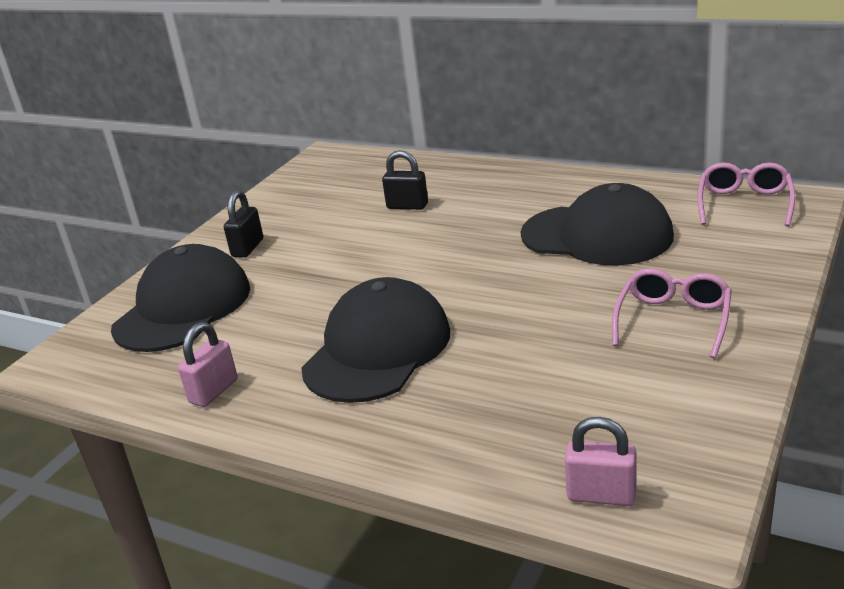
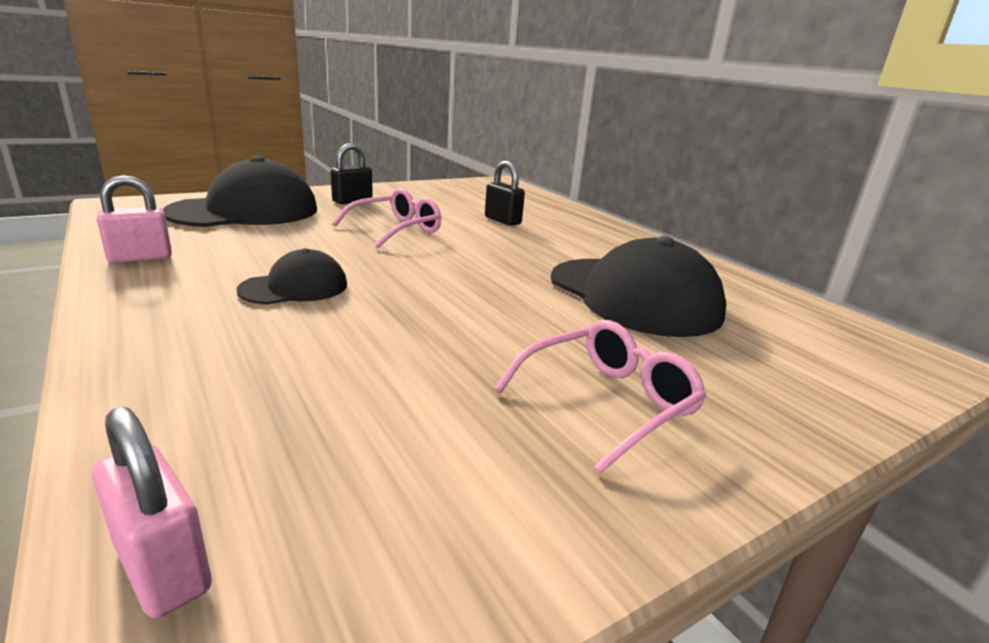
camera: 25 degrees right, 5 degrees down
black cap [301,277,450,403] -> black cap [237,248,347,305], size x0.53
pink glasses [698,162,795,227] -> pink glasses moved to [332,188,441,248]

